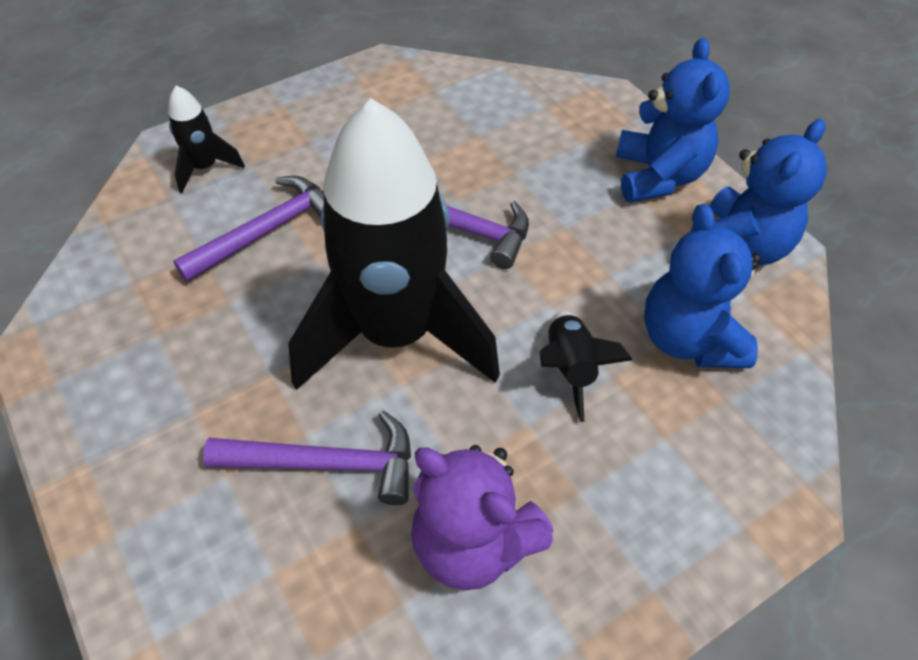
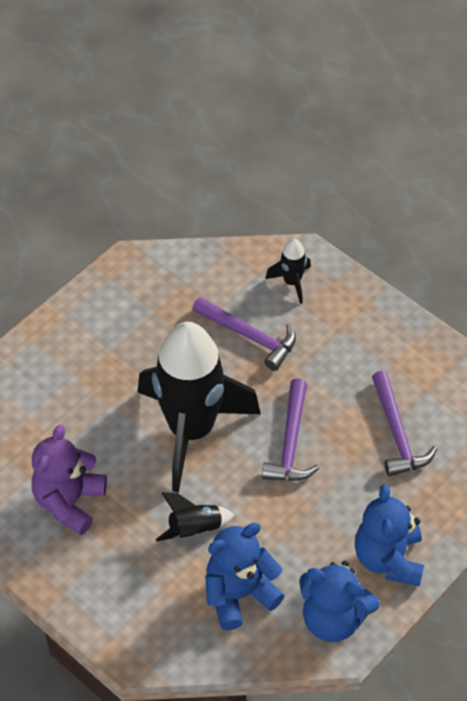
camera: 75 degrees right, 0 degrees up
purple hammer [203,411,411,505] -> purple hammer moved to [372,371,437,477]
blue teddy bear [616,38,730,202] -> blue teddy bear turned 105 degrees clockwise [355,484,424,586]

